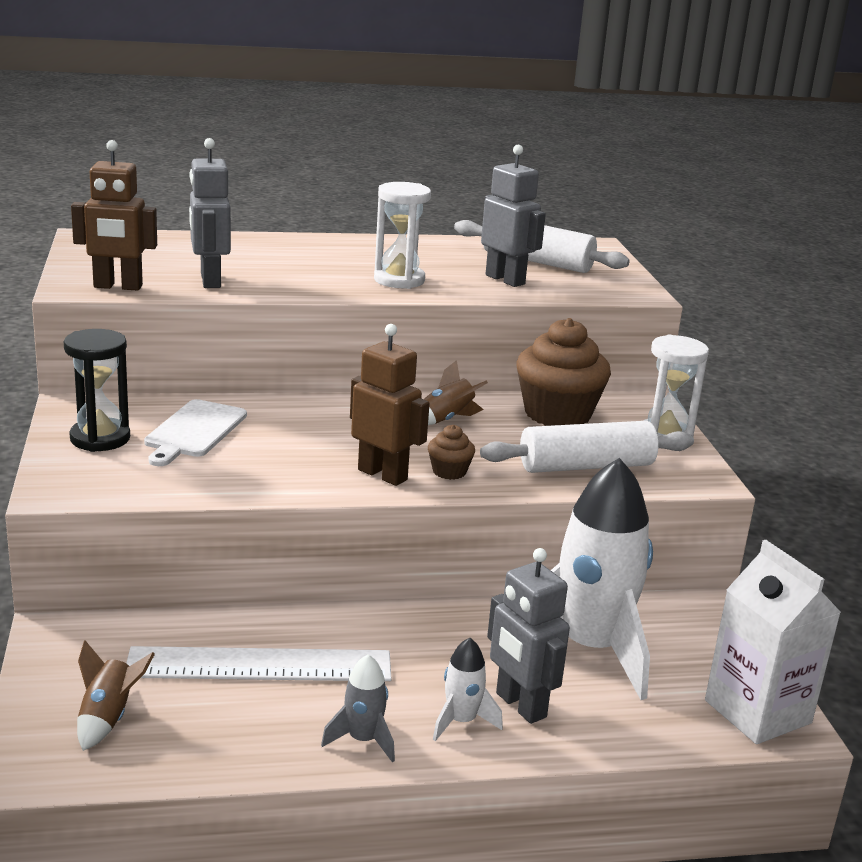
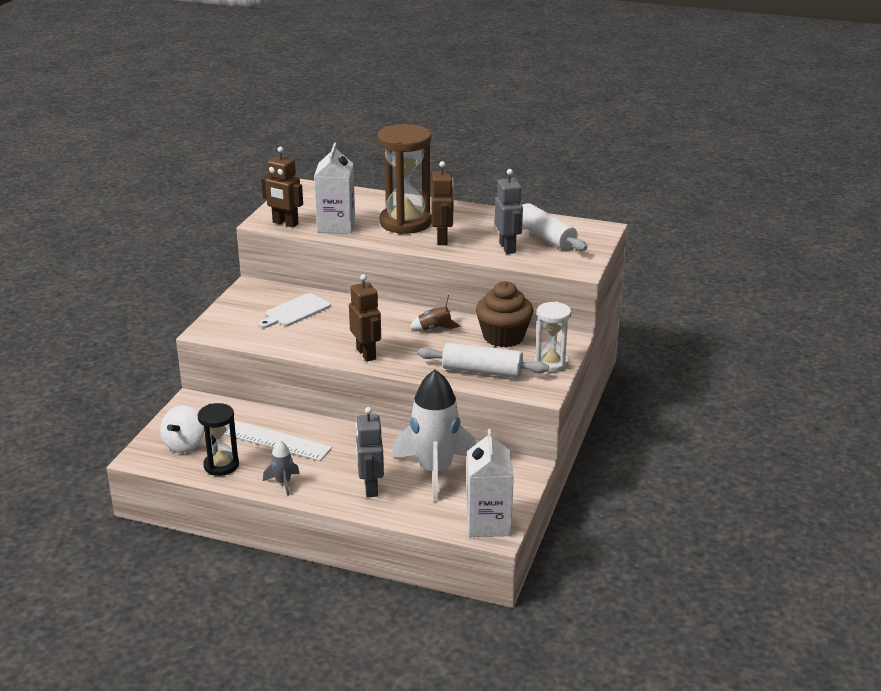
camera: 30 degrees right, 5 degrees up
black hourglass [64,329,130,452] -> black hourglass moved to [198,403,239,476]
brown rocket [77,640,155,751] -> white spinning top [160,405,204,453]
grey robot [189,138,231,288] -> white carton [314,143,355,234]
white hourglass [374,182,431,289] -> brown robot [431,161,454,245]
brown cupcake [428,425,475,480] -> none
white rocket [433,638,503,741] -> none
none -> brown hourglass [377,124,432,234]

